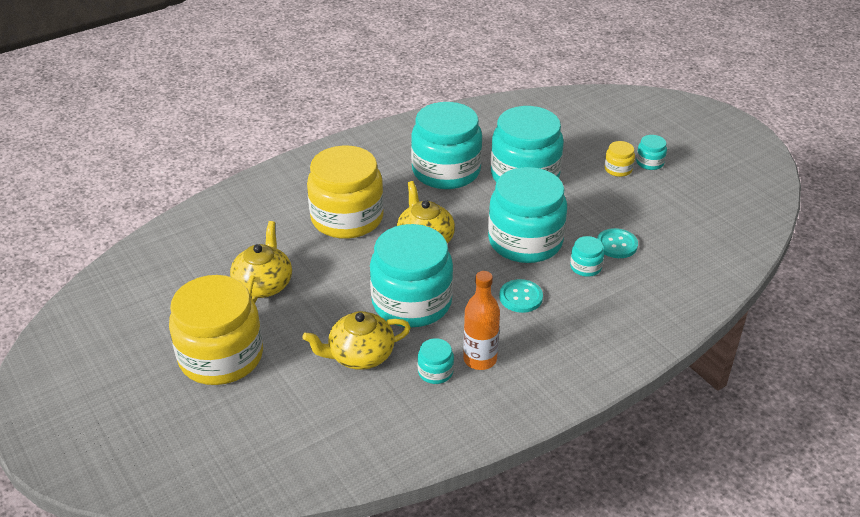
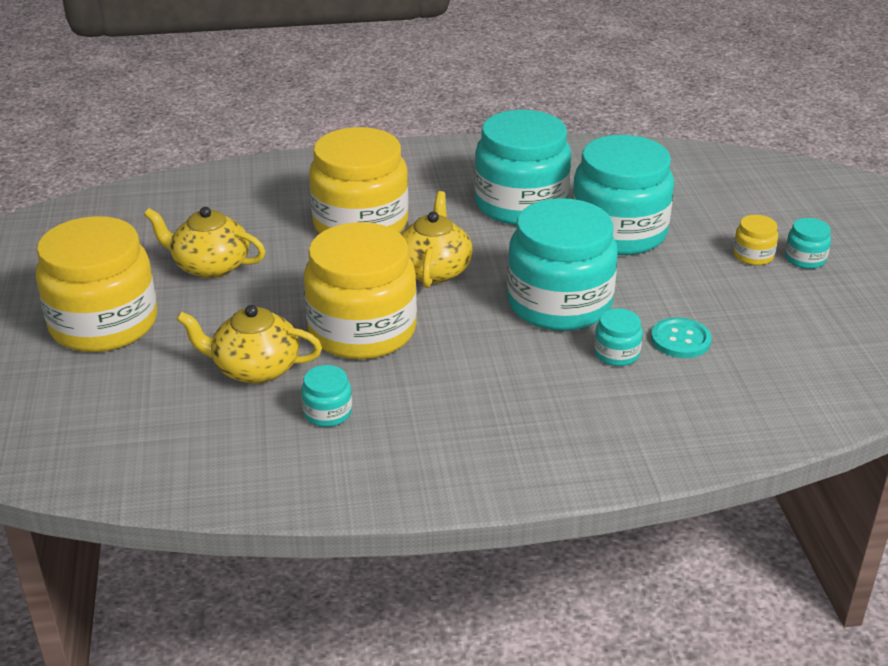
camera: 25 degrees right, 5 degrees down
yellow teapot [230,221,292,303] -> yellow teapot turned 105 degrees counterclockwise [144,207,266,278]
turquoise jar [370,224,453,327] -> yellow jar [304,222,417,359]
orange bottle [463,271,500,370] -> none
turquoise button [499,279,543,313] -> none

